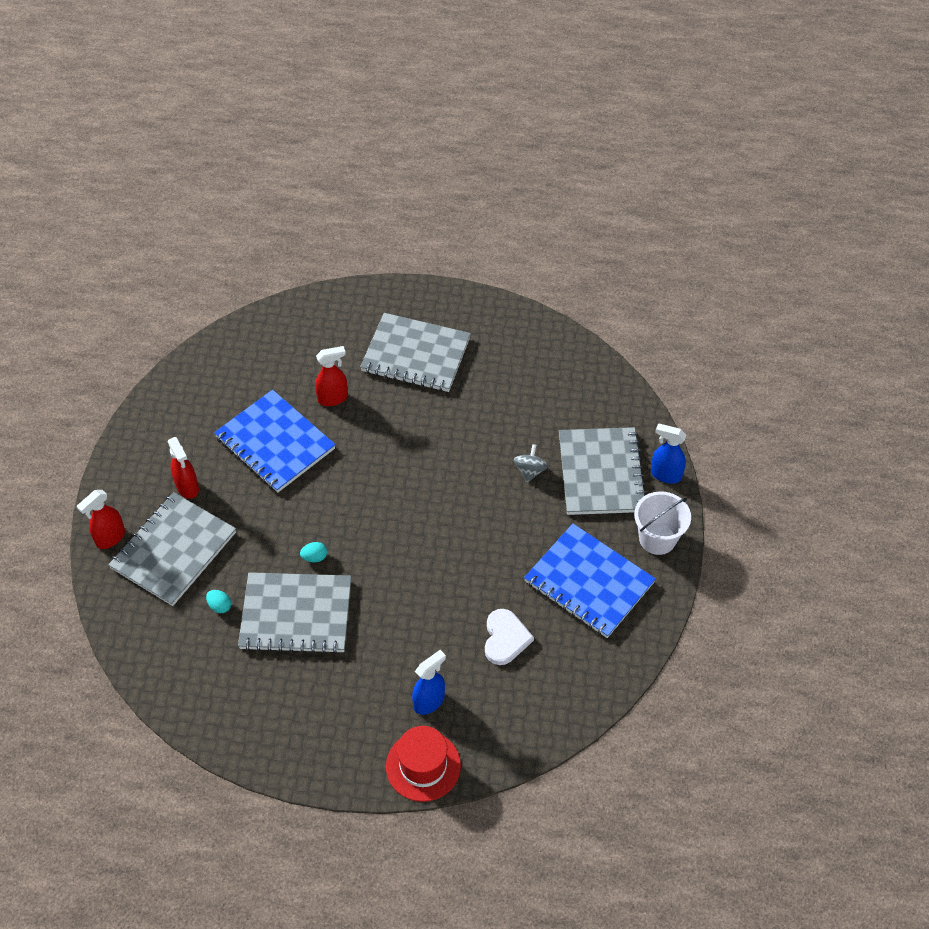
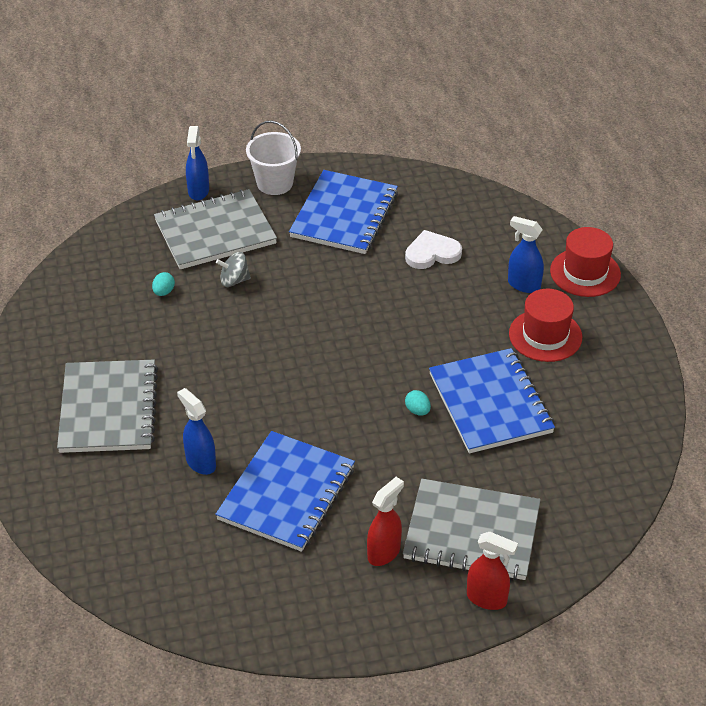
camera: 110 degrees left, 10 degrees down
turquoise egg [206,590,231,613] -> turquoise egg moved to [152,272,175,296]
grey notebook [238,572,351,654] -> blue notebook [429,348,555,453]
red spray bottle [315,346,348,406] -> blue spray bottle [177,388,216,475]
none -> red hat [509,289,582,362]

